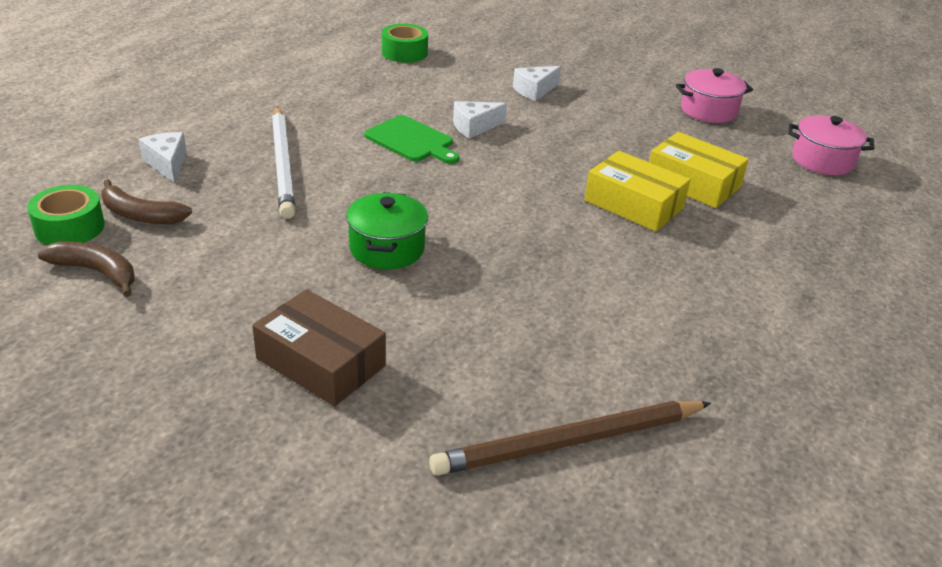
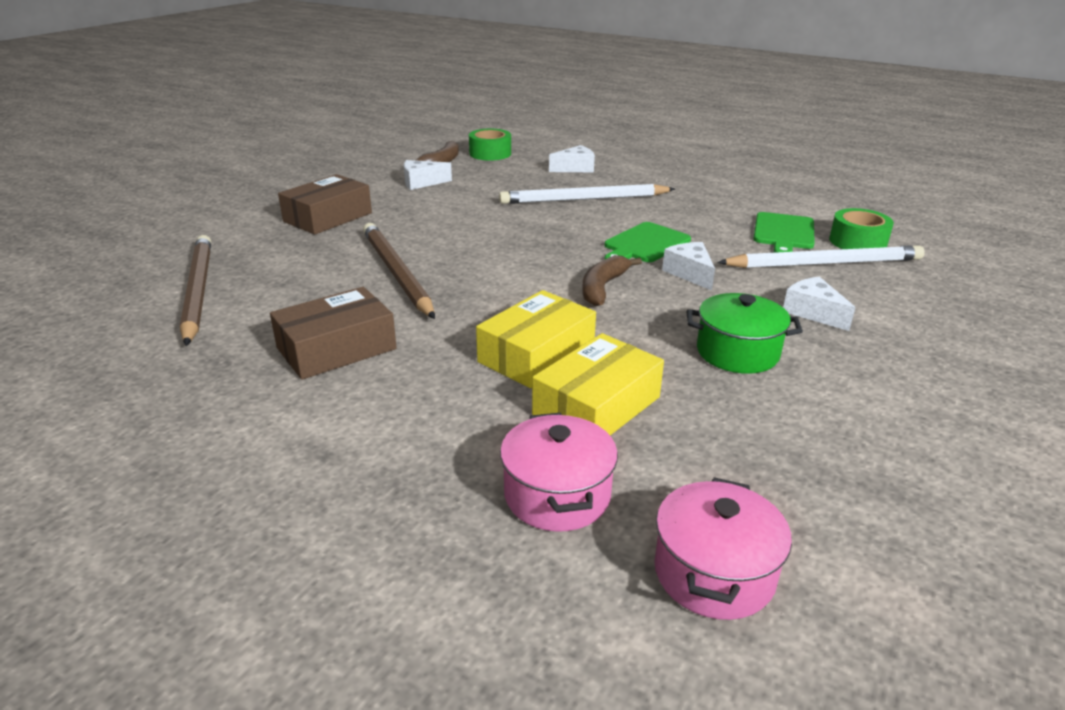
camera: 95 degrees right, 5 degrees down
brown banana [101,179,192,224] -> brown banana moved to [582,255,642,306]
green pot [346,192,428,269] -> green pot moved to [687,293,803,374]
pink pot [675,68,753,123] -> pink pot moved to [500,413,618,532]
none -> brown box [270,287,397,380]
none -> brown pencil [363,223,435,319]
none -> white cheese [404,160,452,190]
none -> white pencil [717,245,925,268]
none -> green cutting board [753,212,815,253]

